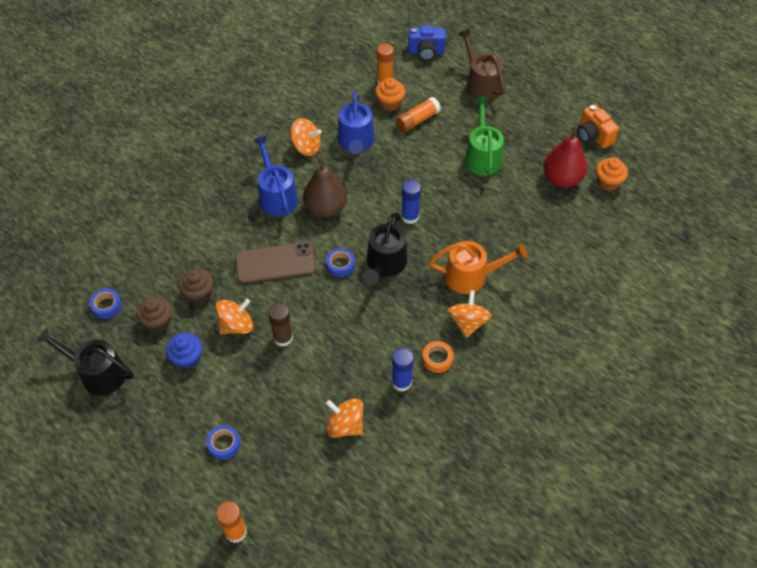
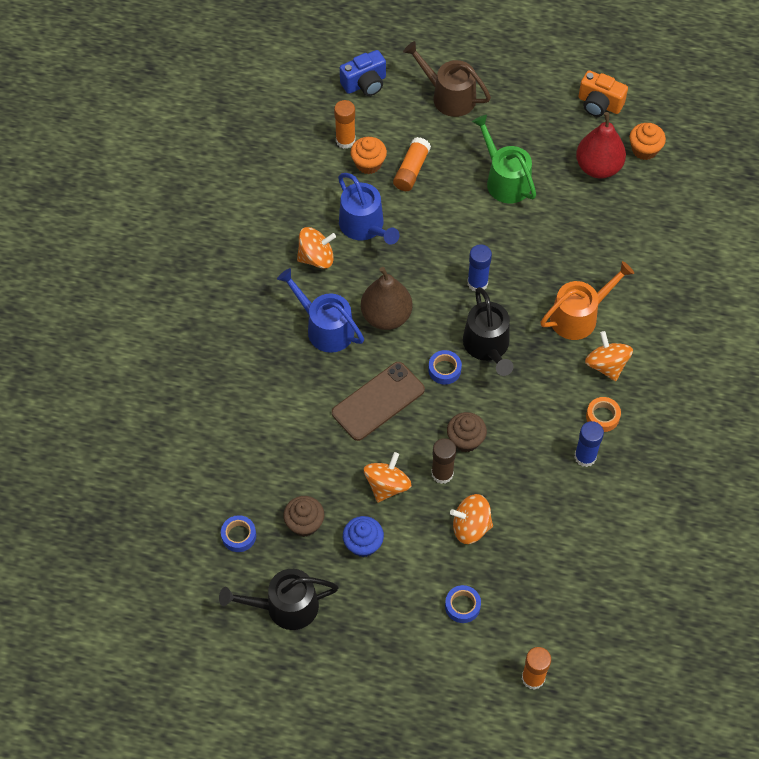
camera: 30 degrees left, 5 degrees up
brown cupcake [179,269,213,304] -> brown cupcake moved to [447,412,487,453]
orange spinning top [326,398,363,438] -> orange spinning top moved to [450,494,493,544]

